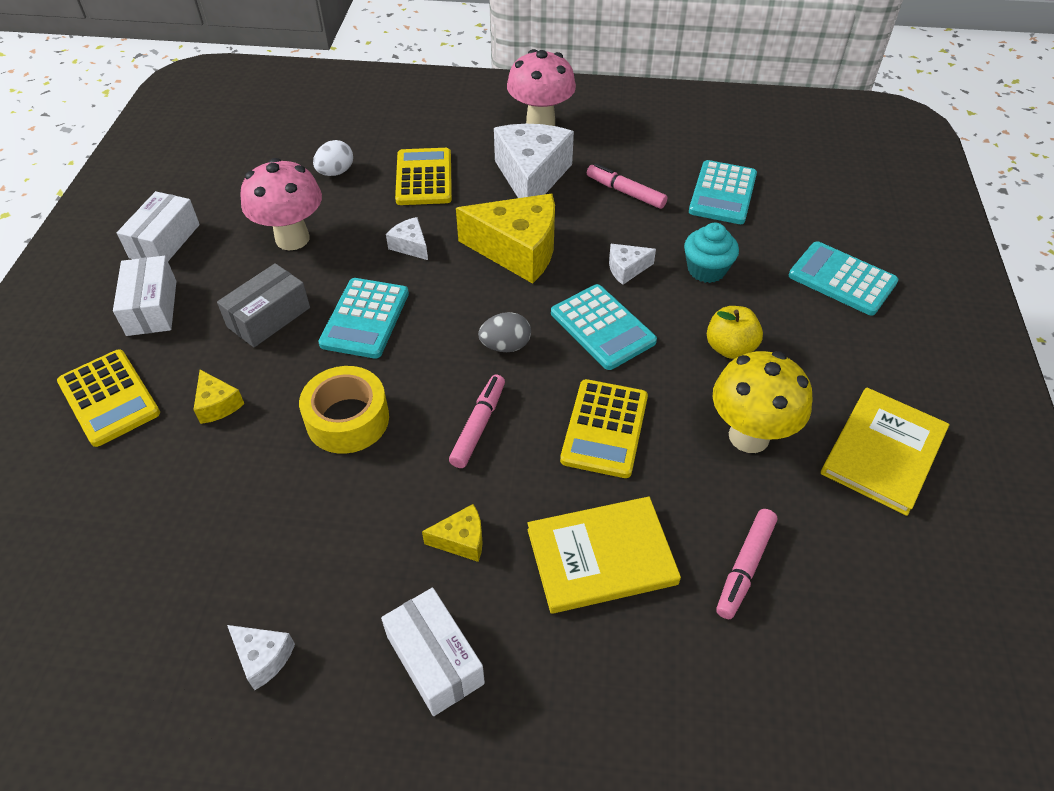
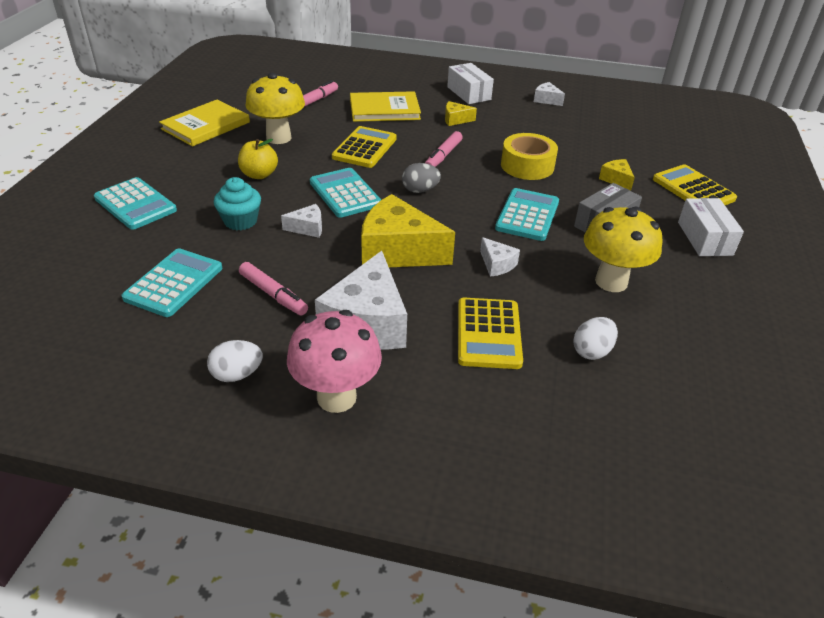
camera: 175 degrees left, 10 degrees down
white box [117,191,200,261] -> none
pink mushroom [240,158,322,250] -> yellow mushroom [584,207,662,292]
none -> white egg [207,340,263,382]

